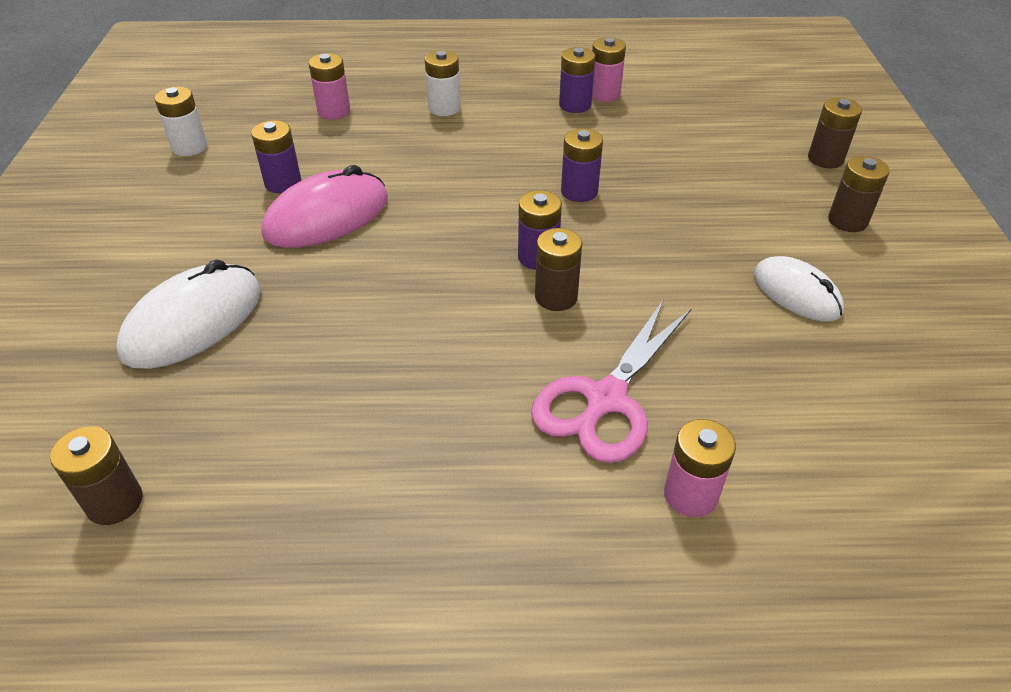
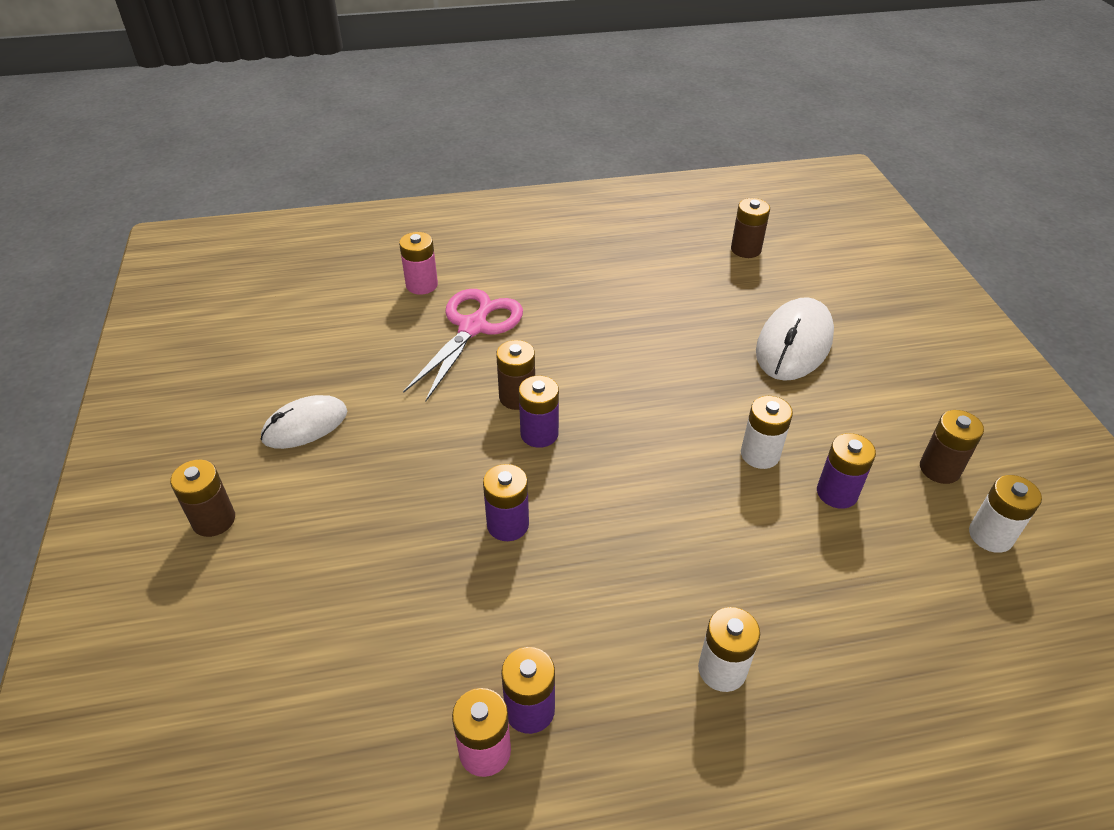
camera: 170 degrees right, 0 degrees up
pink mouse [262,165,388,248] -> white battery [741,396,793,469]
pink battery [309,53,350,120] -> none
white mouse [754,256,844,322] -> white mouse turned 75 degrees counterclockwise [260,395,347,449]
brown battery [808,98,862,168] -> brown battery moved to [920,410,984,484]

